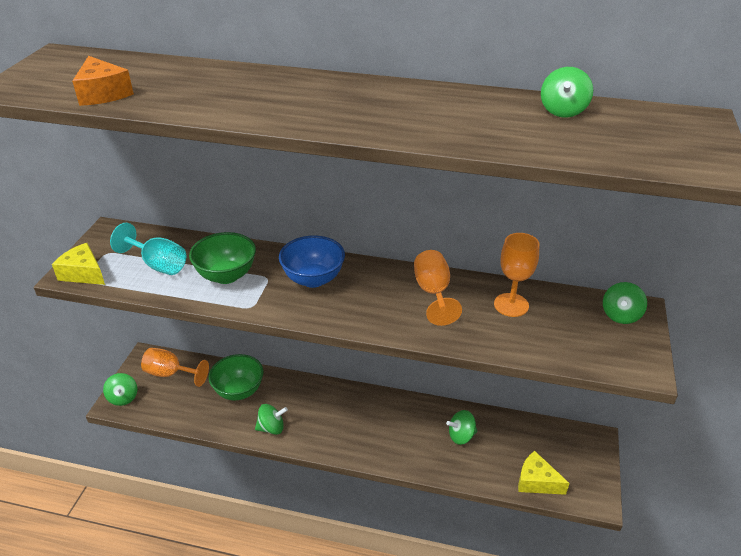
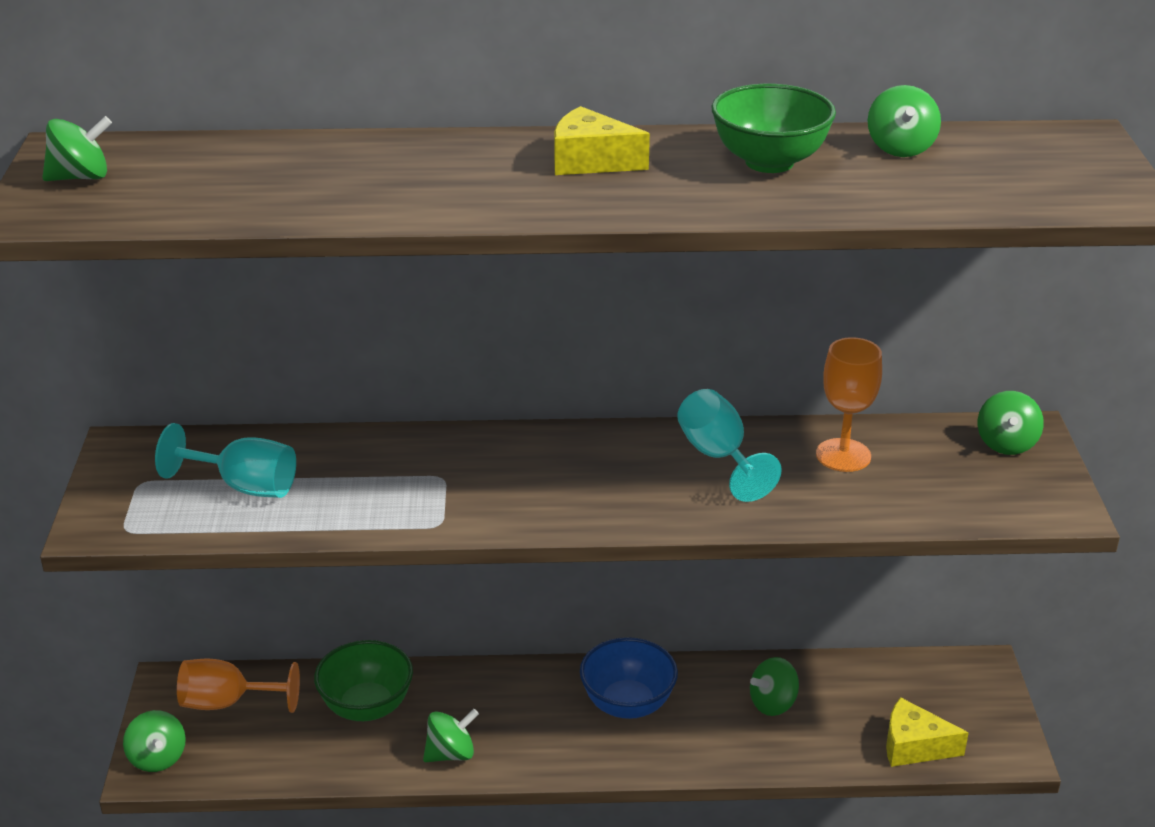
camera: 15 degrees left, 5 degrees down
yellow cheese [52,243,105,285] -> yellow cheese moved to [554,106,650,175]
orange cheese [72,56,134,106] -> none
green bowl [189,232,256,284] -> green bowl moved to [711,83,836,173]
blue bowl [279,235,345,288] -> blue bowl moved to [580,637,678,719]
orange goblet [414,250,462,326] -> turquoise goblet [677,389,782,502]
none -> green spinning top [42,116,112,181]

